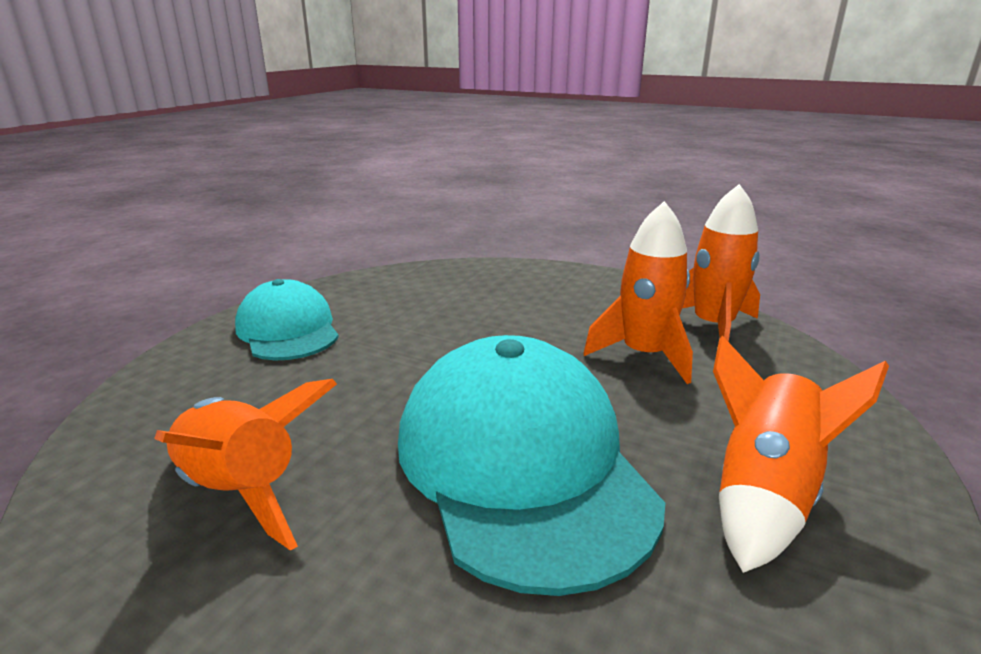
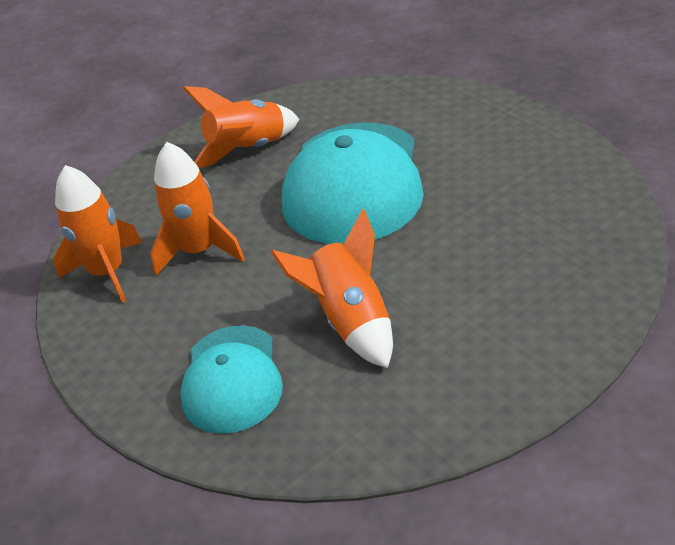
camera: 150 degrees left, 15 degrees up
orange rocket [154,379,337,551] -> orange rocket moved to [271,209,393,368]
turquoise cap [235,279,339,360] -> turquoise cap moved to [180,325,283,434]

